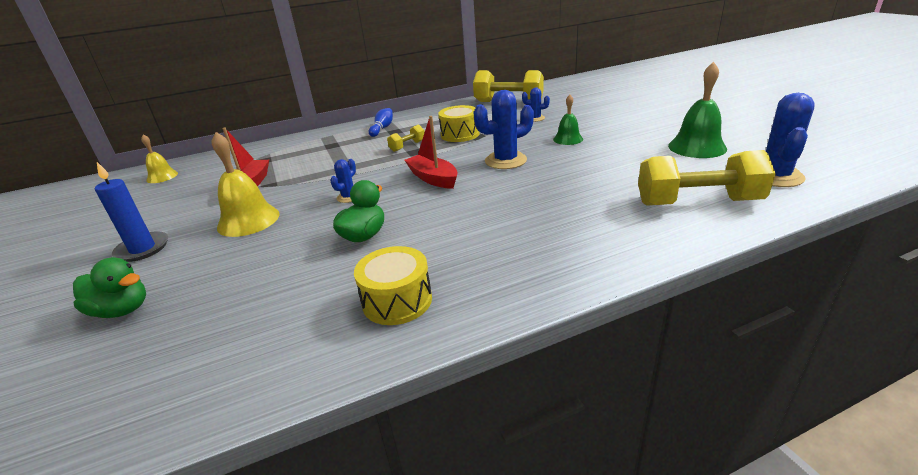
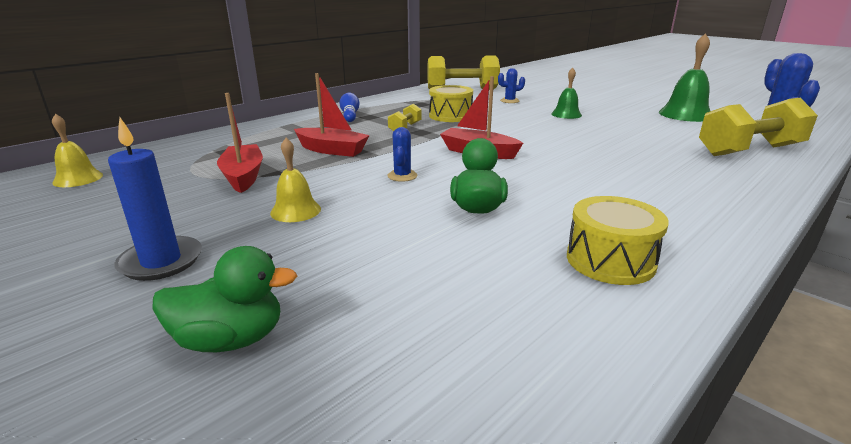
camera: 25 degrees left, 5 degrees down
yellow bell [212,132,280,237] -> yellow bell [270,138,321,222], size x0.60
blue cactus [473,90,534,169] -> none
none -> red boat [294,73,370,157]

